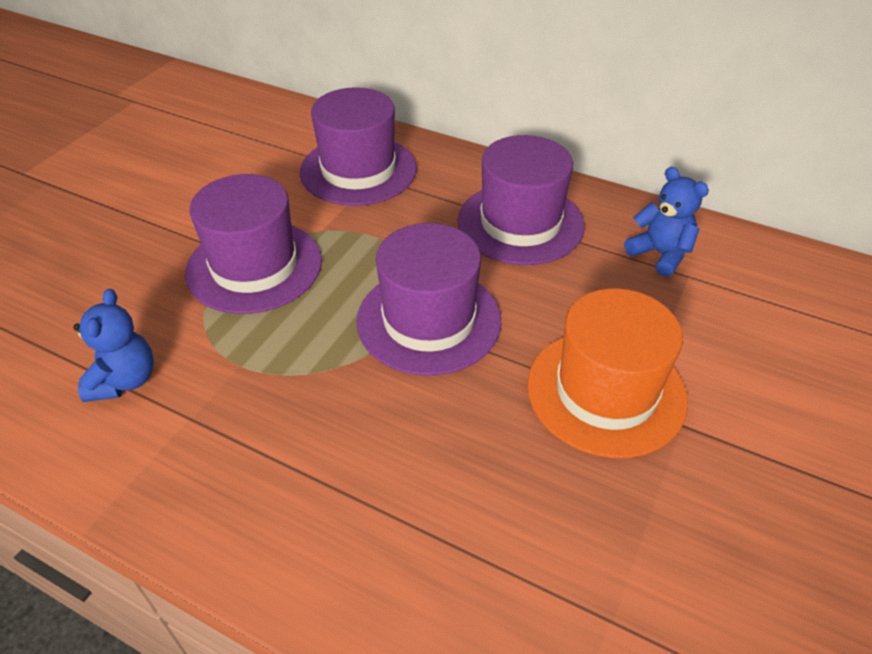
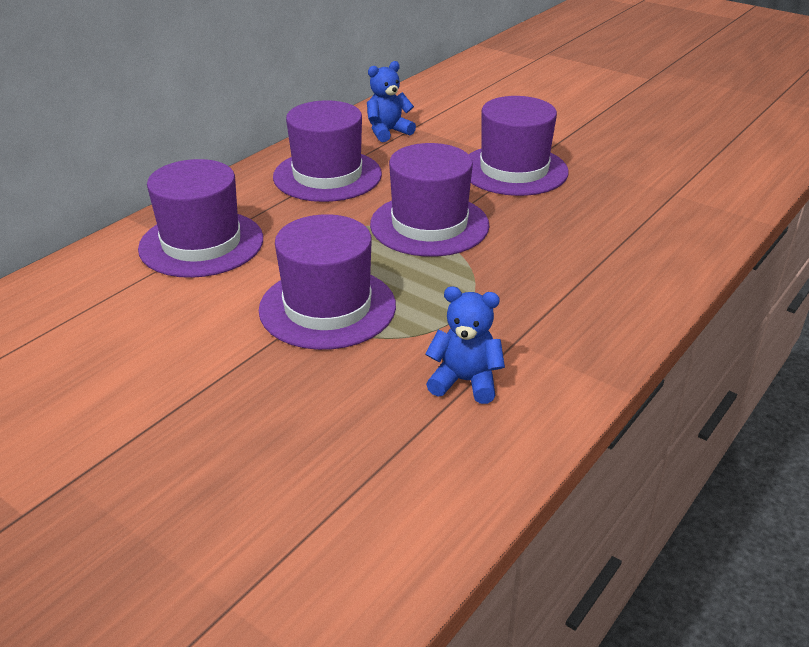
camera: 80 degrees left, 10 degrees down
orange hat [527,288,688,458] -> purple hat [469,96,569,196]

